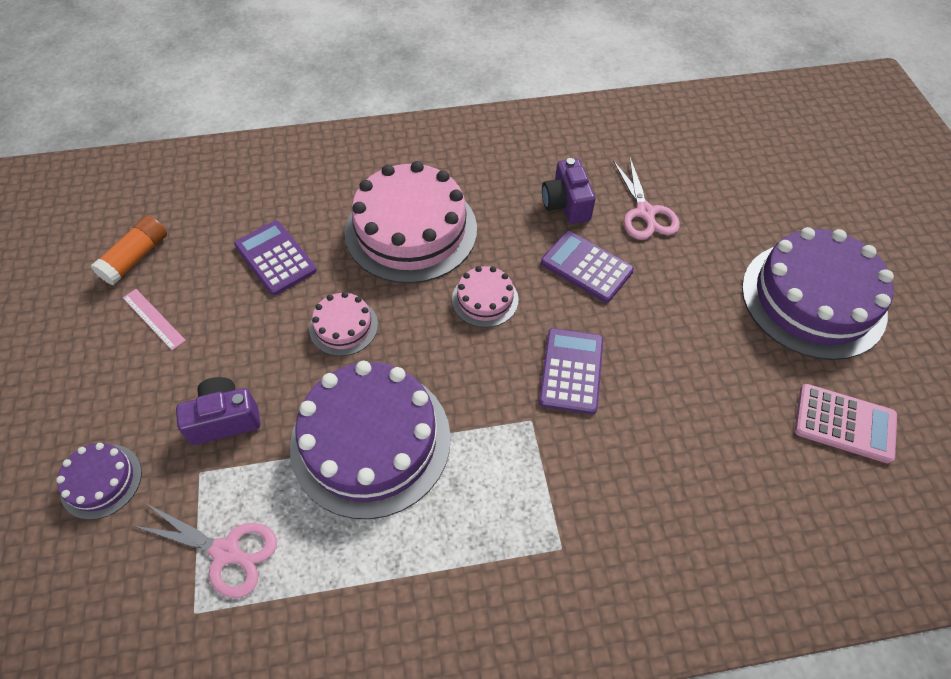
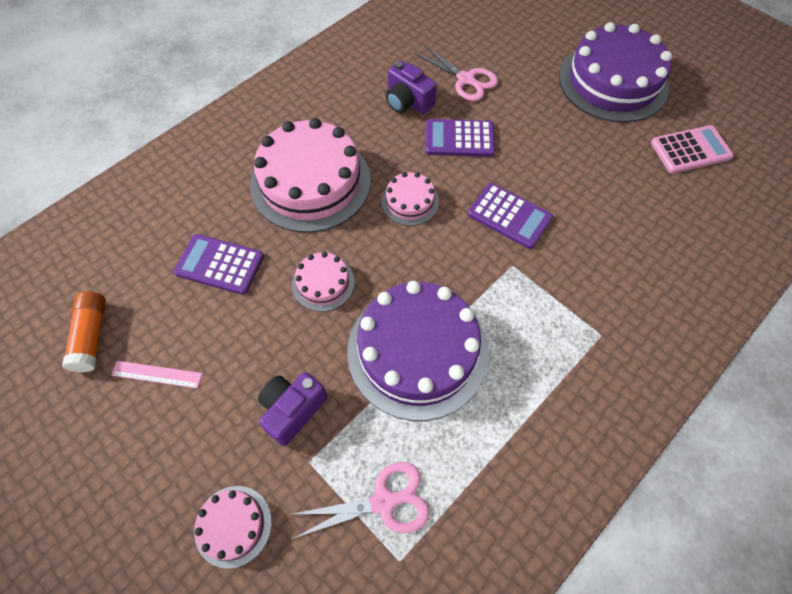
camera: 35 degrees left, 5 degrees up
purple cake [56,443,142,520] -> pink cake [194,486,272,569]
purple calculator [539,328,603,414] -> purple calculator turned 150 degrees clockwise [468,183,553,249]

